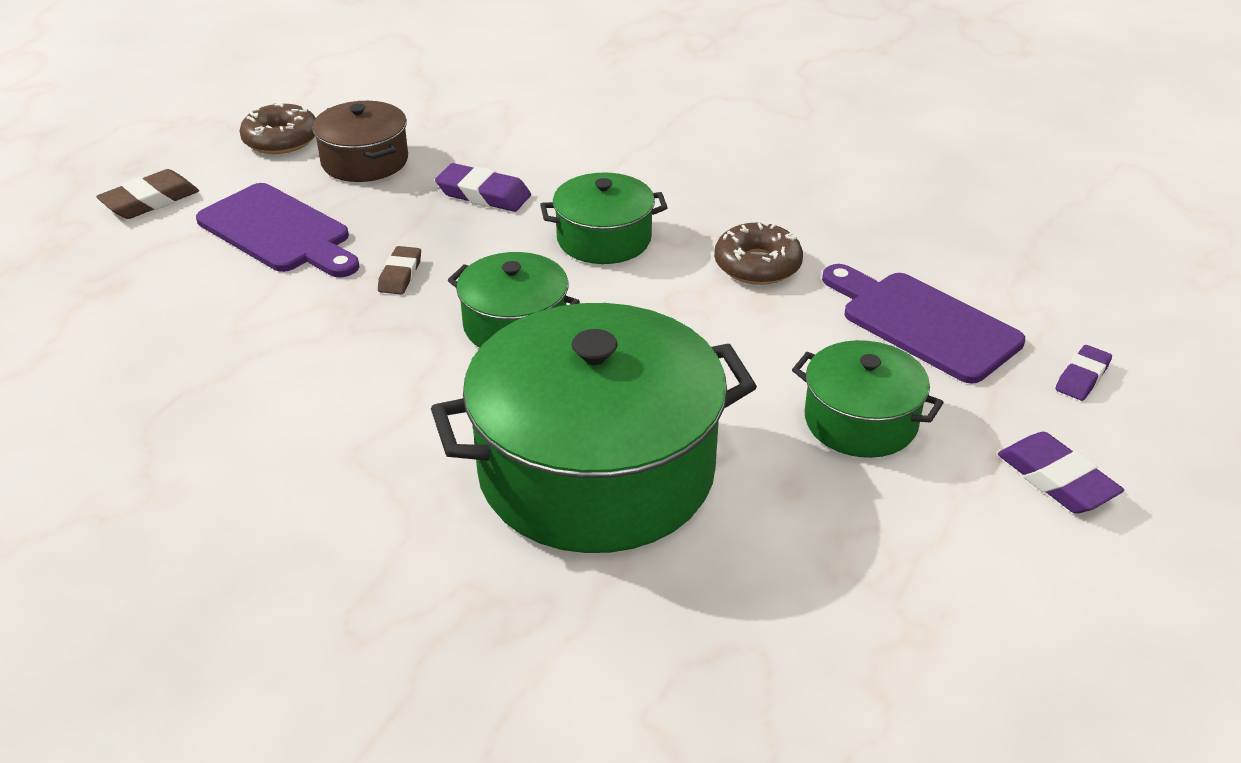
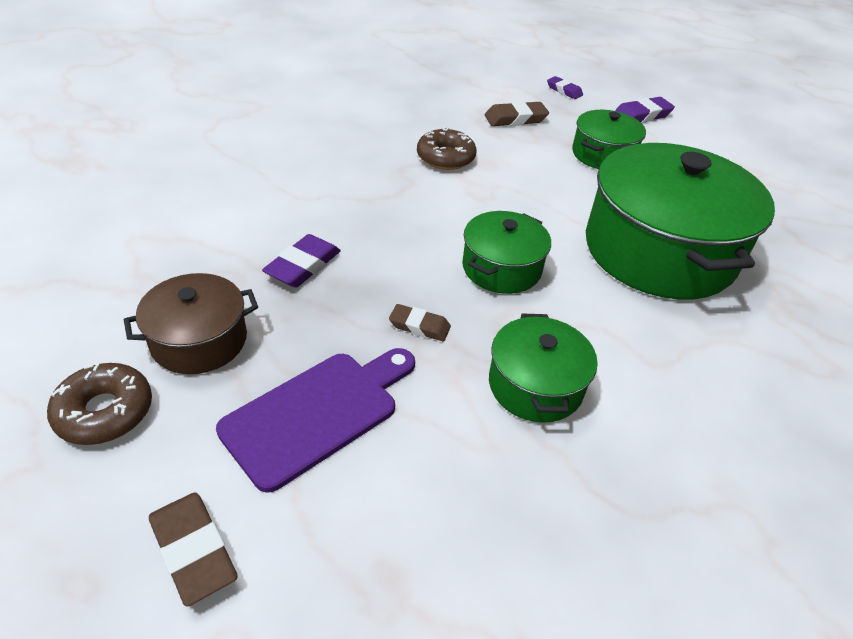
camera: 85 degrees left, 5 degrees up
green pot [540,172,668,264] -> green pot moved to [489,313,598,423]
purple cutting board [822,264,1025,384] -> brown eraser [485,101,549,126]

